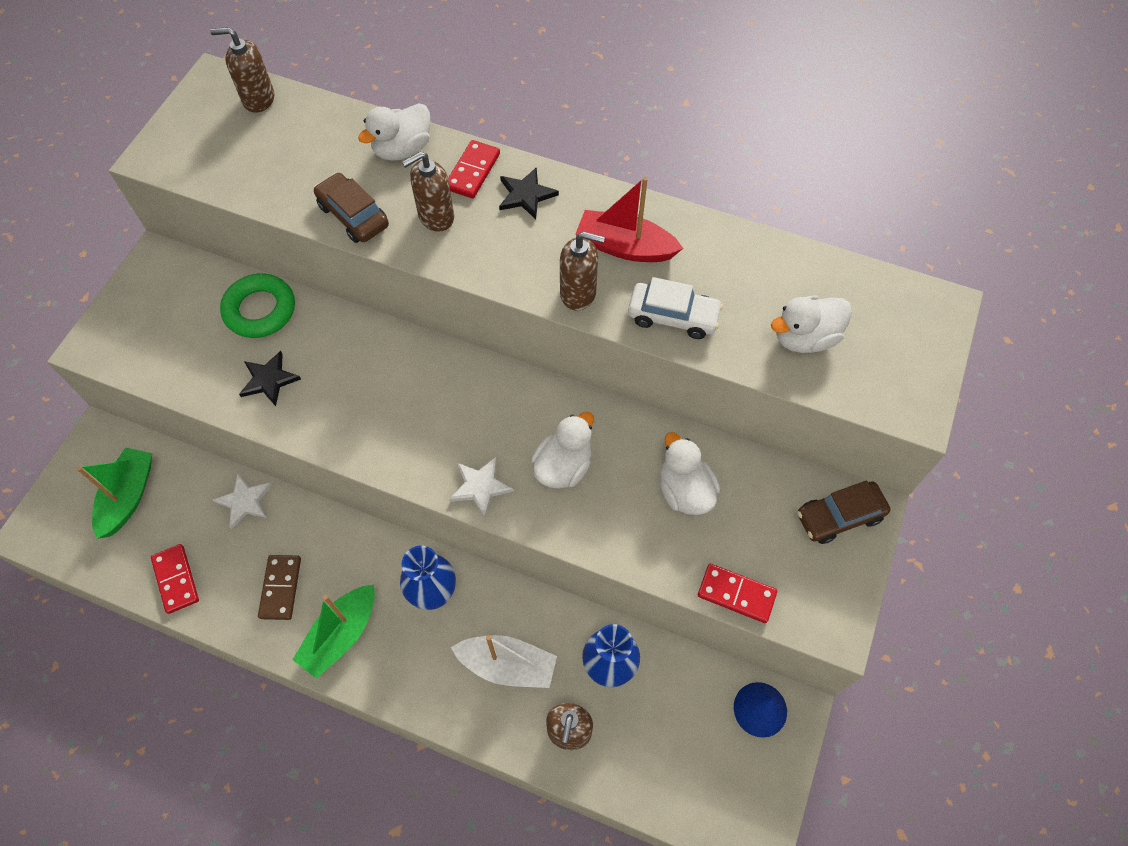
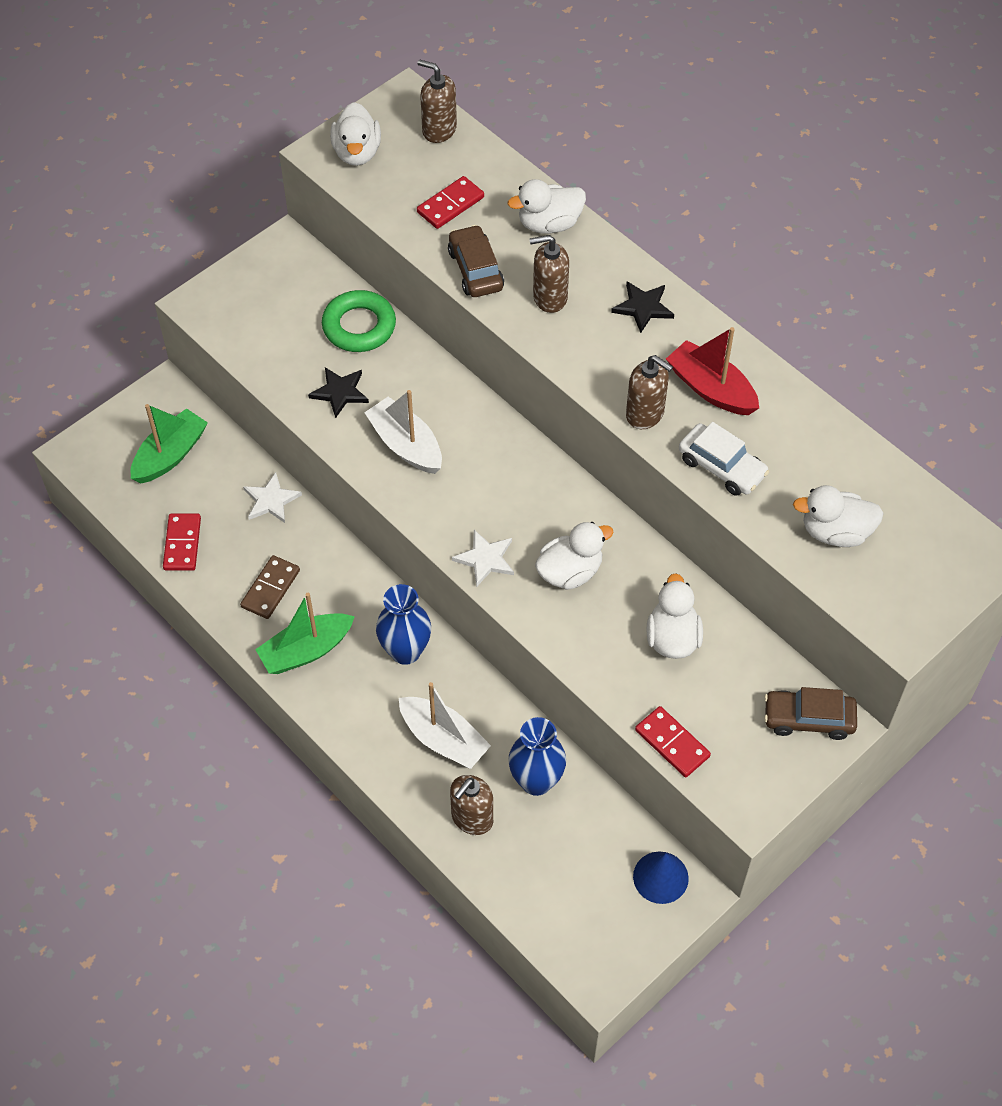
camera: 25 degrees right, 5 degrees down
red domino [448,140,500,199] -> red domino moved to [417,176,484,229]
none -> white duck [330,102,381,166]
none -> white boat [364,390,442,474]

